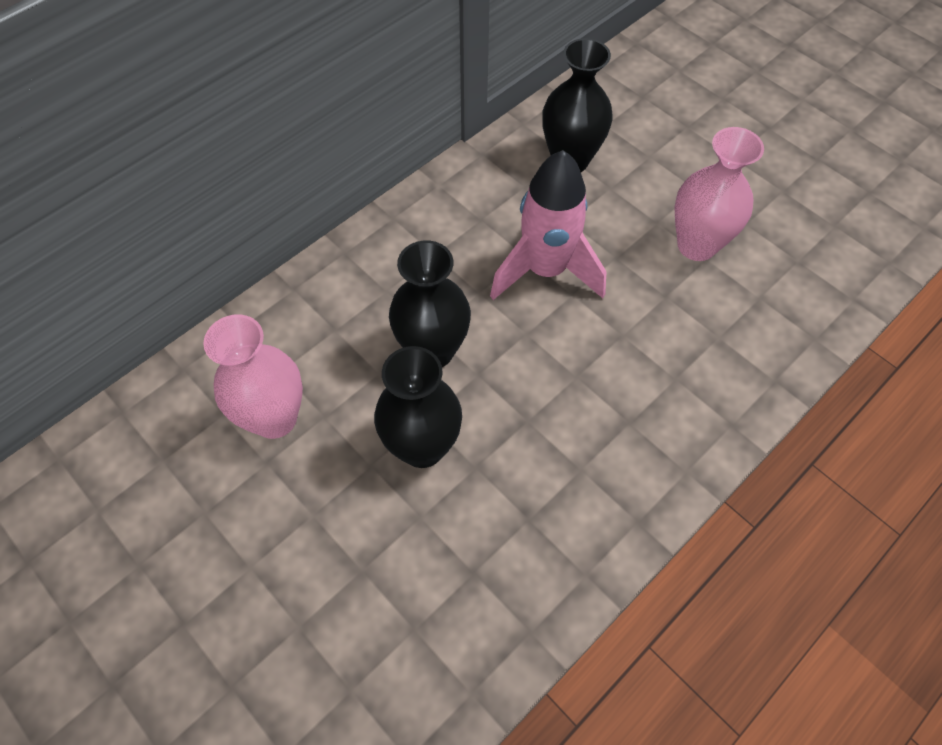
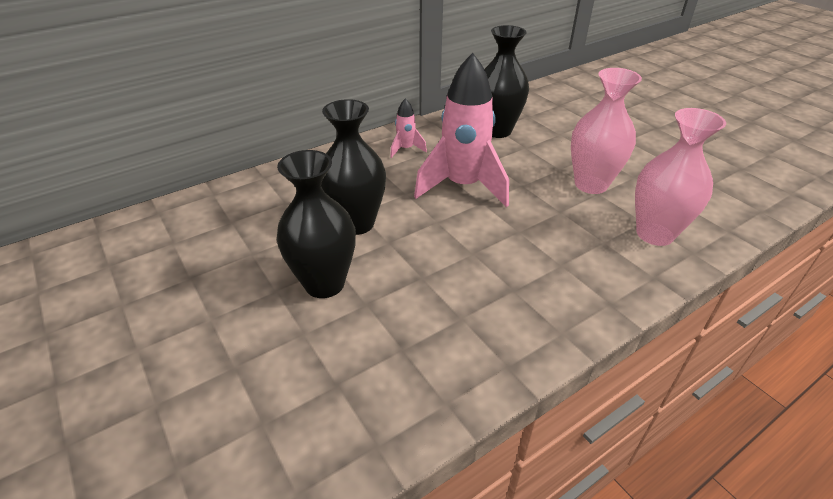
camera: 10 degrees right, 20 degrees down
pink vase [203,314,303,439] -> pink vase moved to [635,108,726,246]
none -> pink rocket [390,98,427,158]

